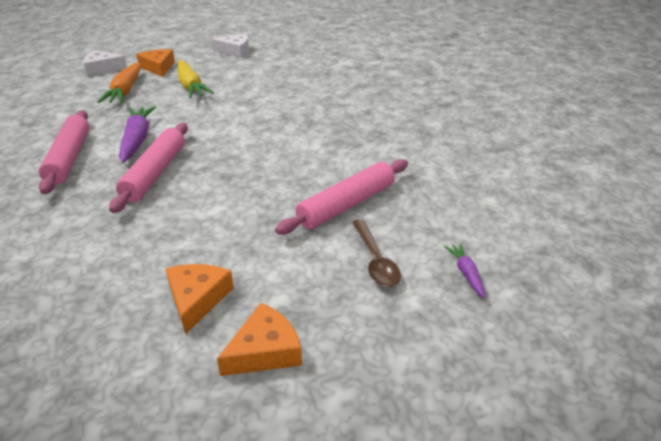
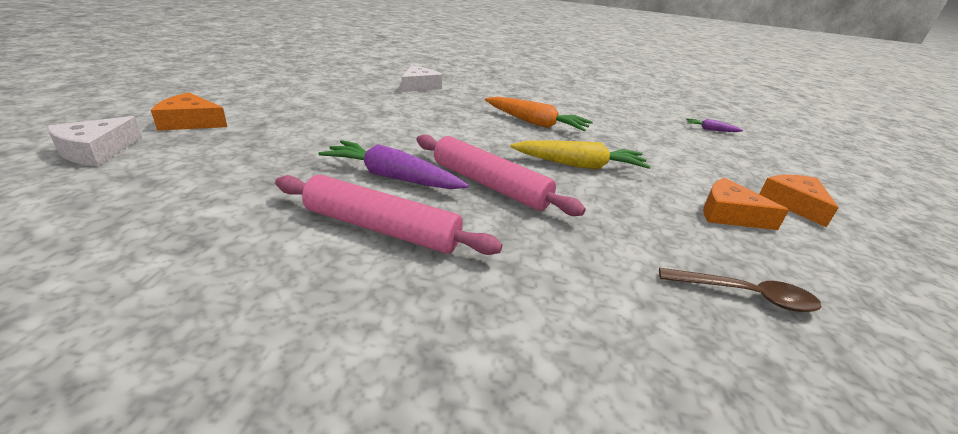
camera: 65 degrees left, 5 degrees down
orange carrot [98,62,141,103] -> orange carrot moved to [485,97,593,131]
yellow carrot [178,60,214,98] -> yellow carrot moved to [510,140,651,170]
white cheese [211,34,249,58] -> white cheese moved to [402,65,443,92]
pink rolling pin [275,159,408,235] -> none
brown spoon [352,219,401,287] -> brown spoon moved to [659,268,822,312]

